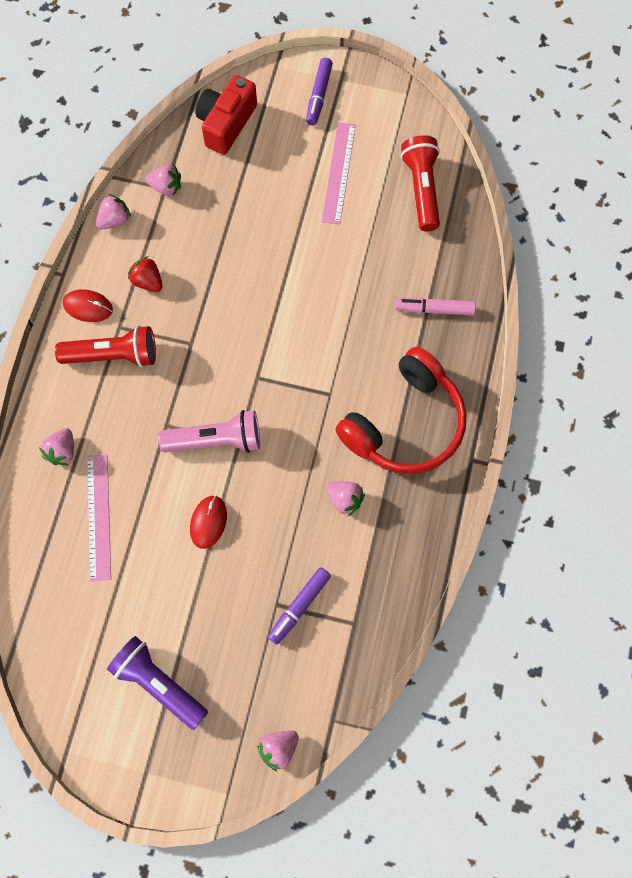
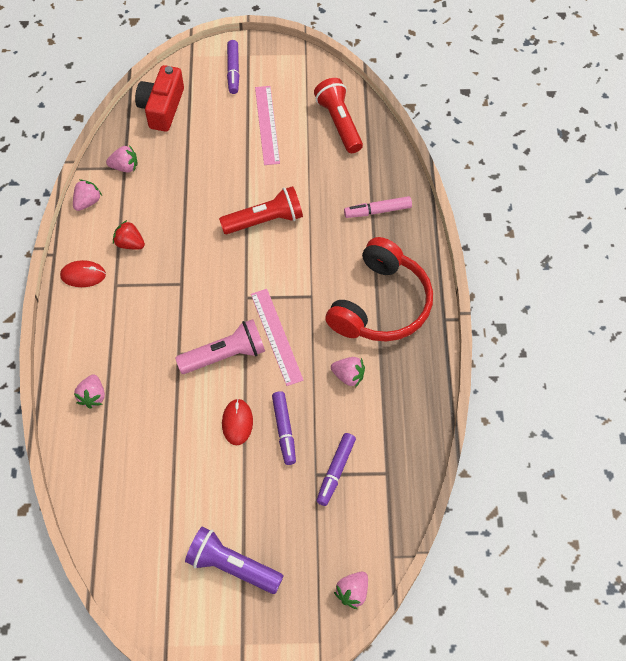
camera: 15 degrees left, 10 degrees down
red flashlight [55,326,156,367] -> red flashlight moved to [219,186,303,234]
pink ruler [87,454,111,582] -> pink ruler moved to [251,289,304,386]
none -> purple marker [272,391,296,465]

